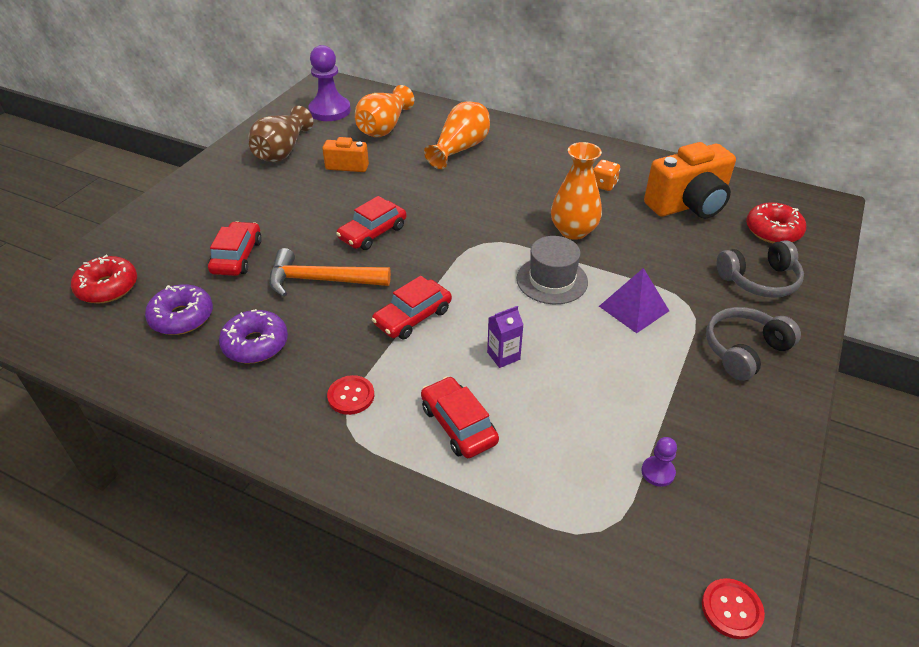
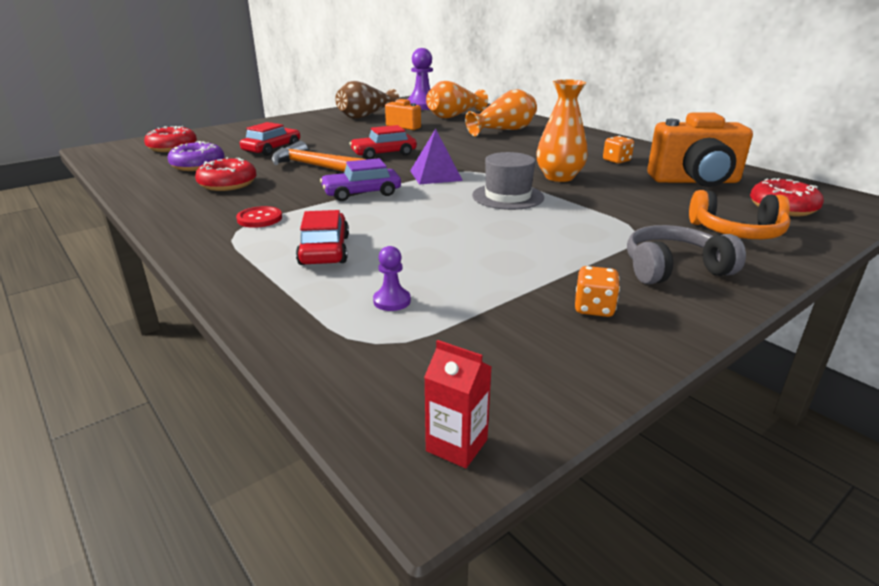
camera: 25 degrees right, 15 degrees down
purple donut [219,309,288,364] -> red donut [195,157,257,191]
red car [372,276,452,339] -> purple car [320,158,401,201]
purple carton [487,306,524,368] -> none
purple pyramid [599,268,669,333] -> purple pyramid moved to [410,129,463,184]
purple pawn [641,437,677,487] -> purple pawn moved to [373,246,411,311]
red button [702,578,765,639] -> red carton [424,340,492,468]
grey headphones [717,240,804,298] -> orange headphones [689,190,790,239]
none -> orange dice [575,266,620,317]

